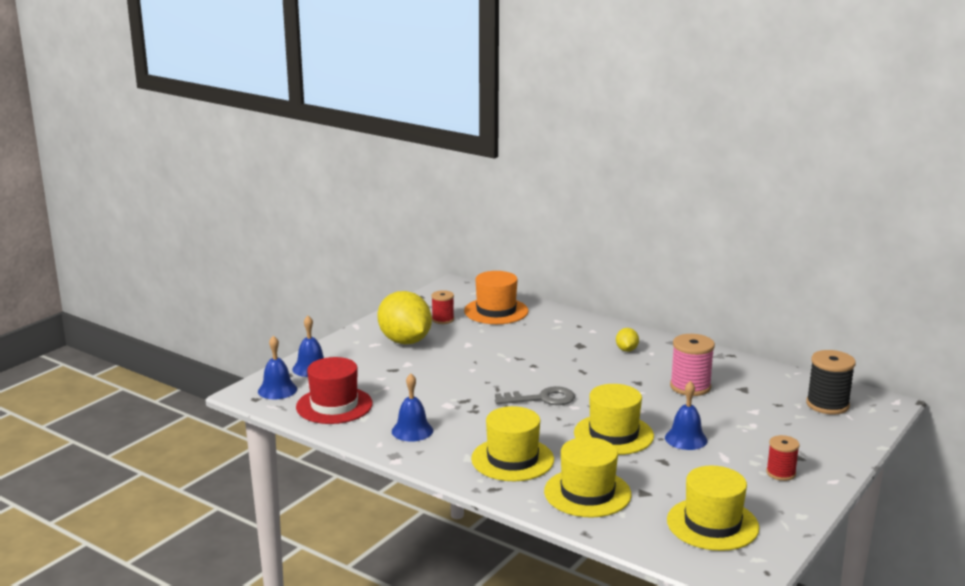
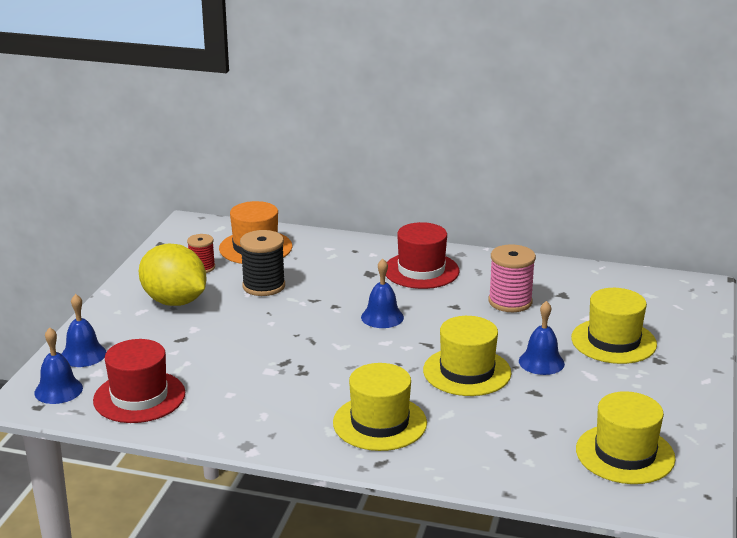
camera: 20 degrees left, 5 degrees up
blue bell [392,374,433,442] -> blue bell moved to [361,259,404,328]
grey key [495,386,575,405] -> none
yellow hat [544,437,631,518] -> yellow hat moved to [571,288,657,364]
yellow lemon [616,328,639,352] -> red hat [386,222,460,289]
red spool [766,435,800,481] -> none
black spool [806,350,856,414] -> black spool moved to [240,230,285,296]

